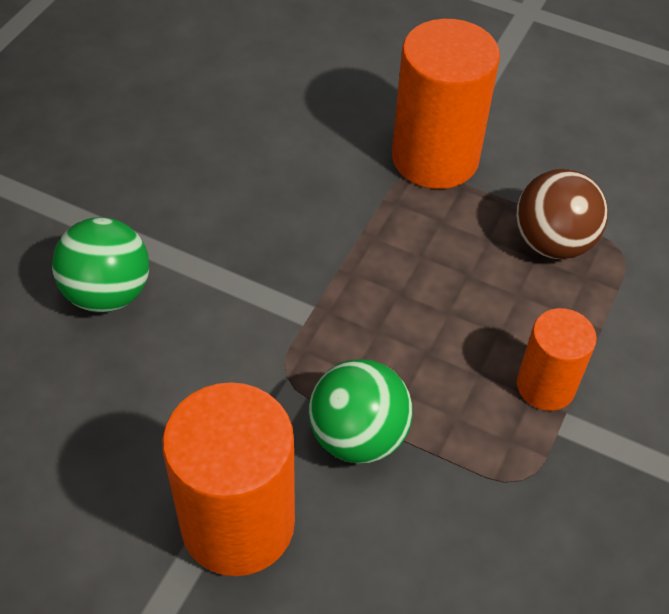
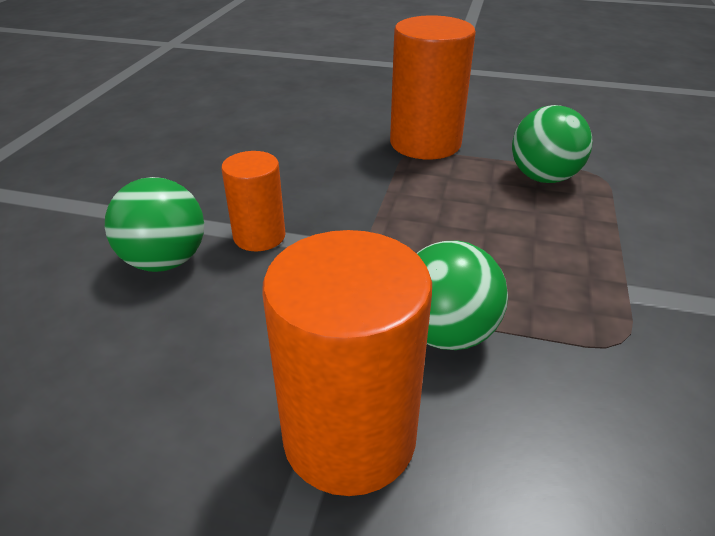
camera: 10 degrees left, 15 degrees down
brown ball [516,169,608,259] -> green ball [512,105,592,183]
orange cylinder [517,308,597,411] -> orange cylinder moved to [221,151,286,251]

